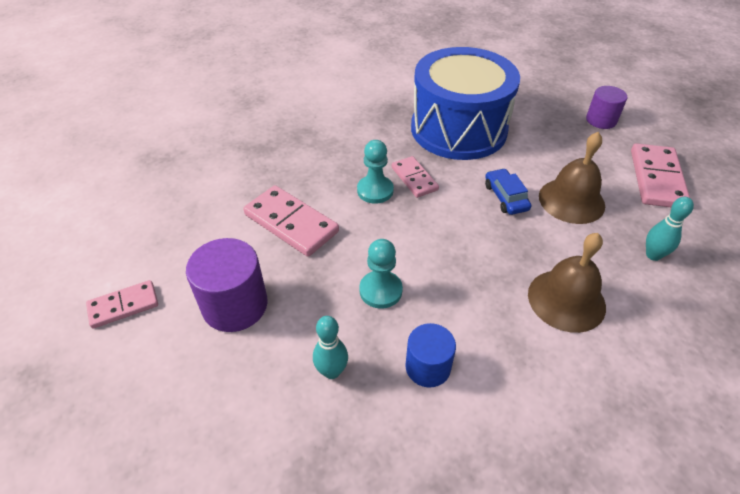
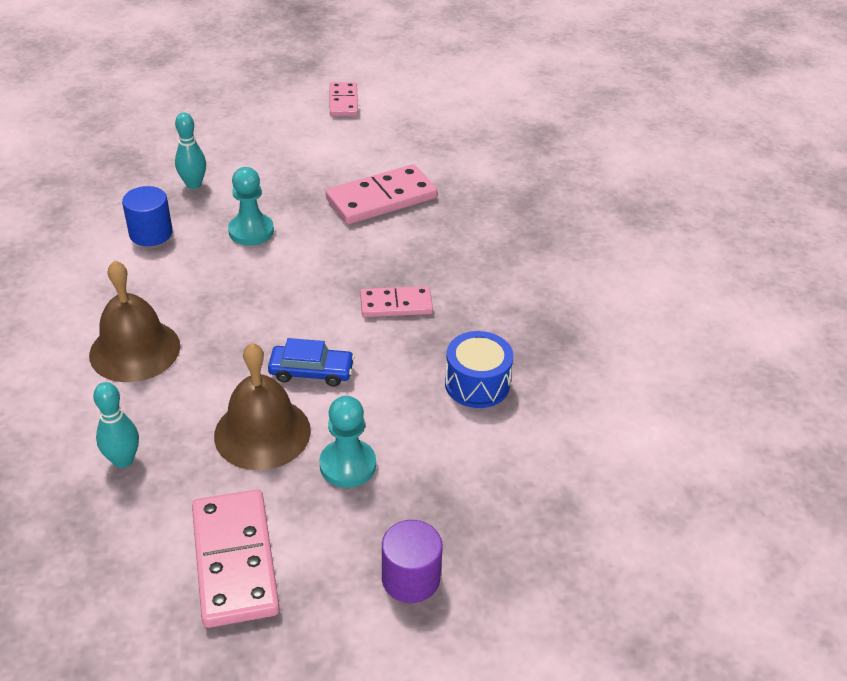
camera: 110 degrees right, 5 degrees down
purple cylinder [186,238,268,332] -> none
turquoise pawn [357,140,394,204] -> turquoise pawn moved to [319,396,376,488]
blue drum [411,47,520,160] -> blue drum [445,331,514,408], size x0.42
pink domino [631,143,690,207] -> pink domino turned 45 degrees clockwise [192,489,280,628]

